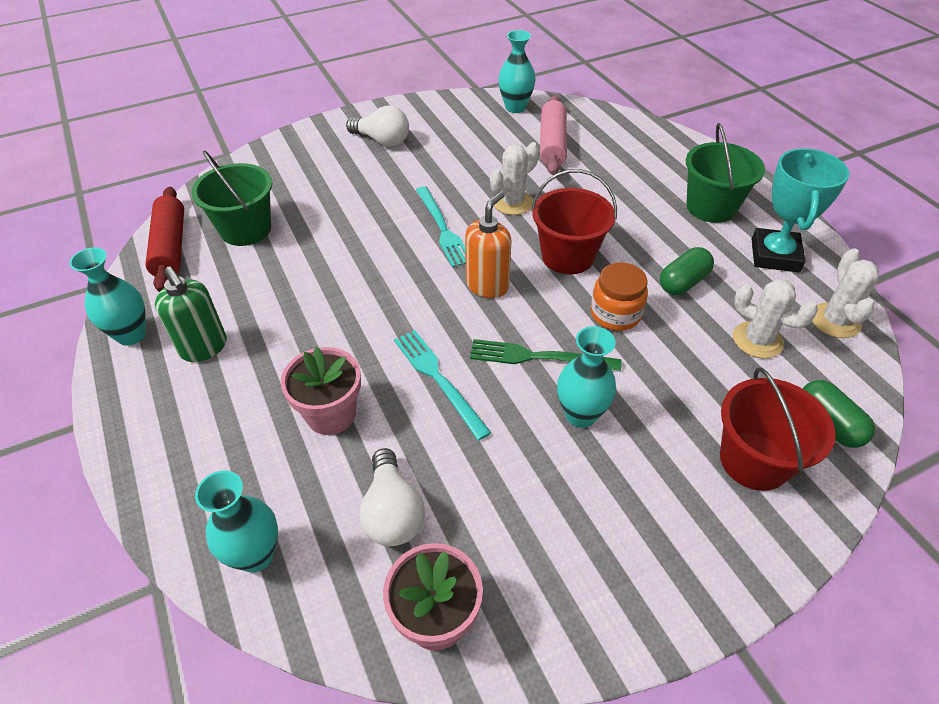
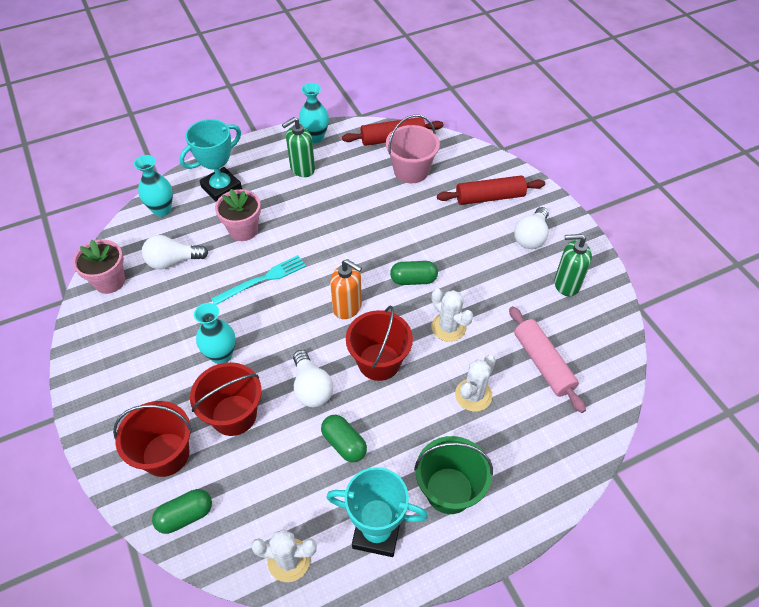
camera: 90 degrees right, 5 degrees up
green bucket [191,151,272,246] -> pink bucket [386,114,440,183]
turquoise fork [416,186,466,267] -> green capsule [390,261,438,285]
green fork [470,339,622,371] -> none
turquoise vase [498,30,536,113] -> none
pink rolling pin [540,96,567,175] -> pink rolling pin turned 60 degrees clockwise [509,306,586,413]
orange jar [591,262,648,331] -> white light bulb [293,350,333,407]
white cactus [733,279,818,358] -> white cactus moved to [455,355,496,412]
none -> turquoise trophy [179,119,242,202]
none -> red bucket [190,362,262,436]
none -> red rolling pin [437,175,545,205]
none -> green soap dispenser [554,234,592,296]

